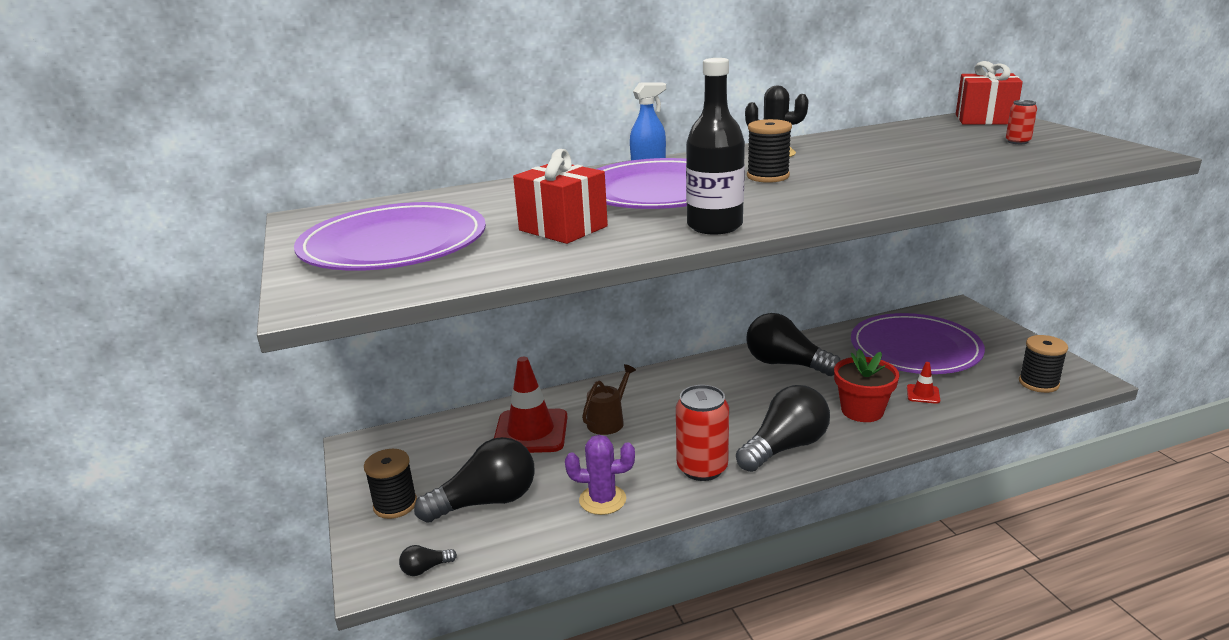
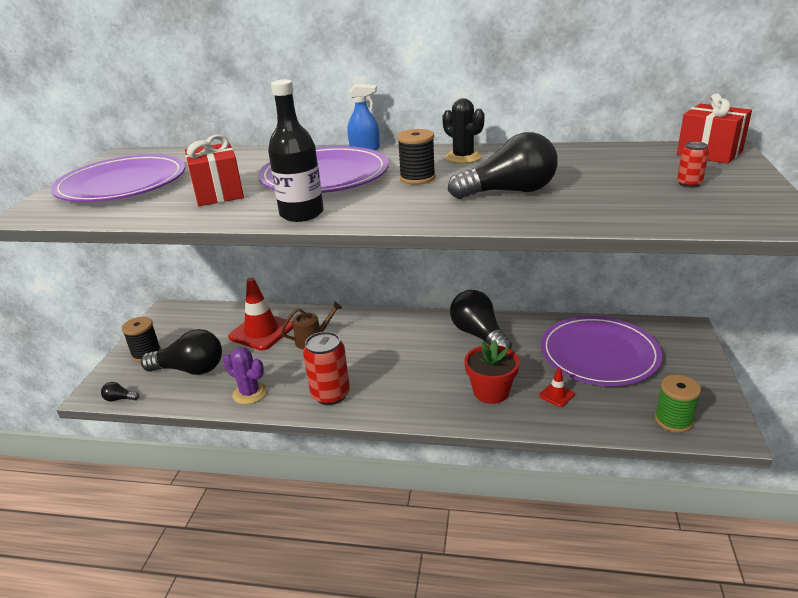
camera: 30 degrees right, 5 degrees up
black light bulb [736,385,830,472] -> black light bulb moved to [448,132,558,199]
black spool [1019,335,1068,393] -> green spool [655,375,701,433]

